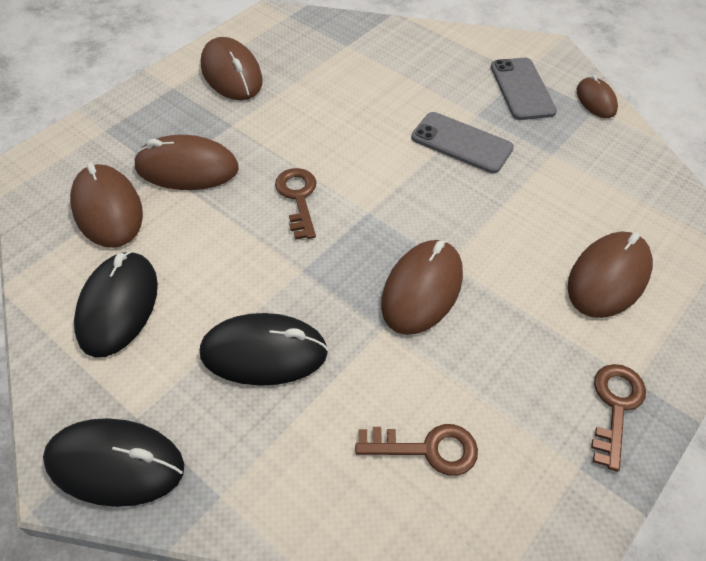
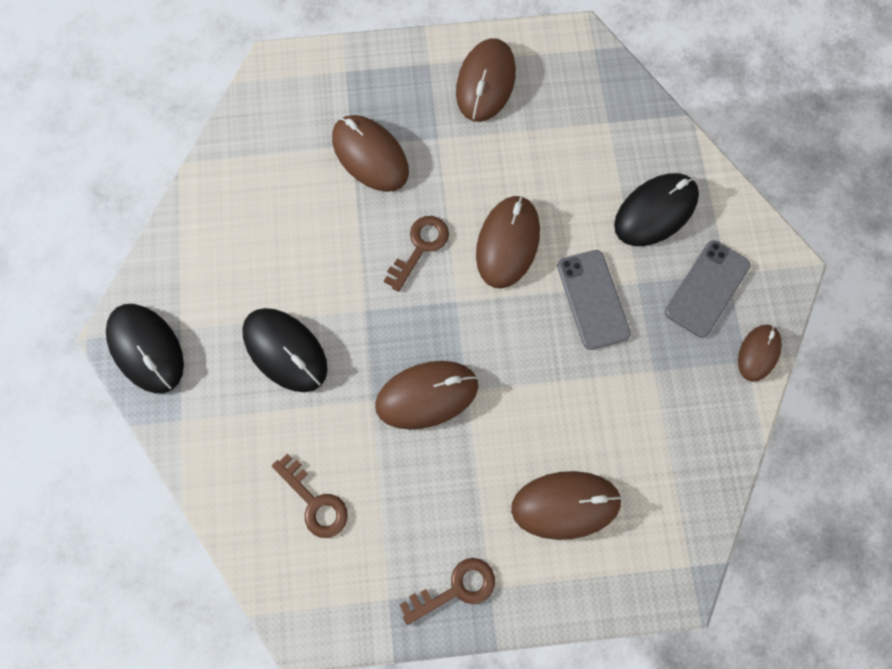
camera: 45 degrees right, 20 degrees up
brown mouse [70,163,143,248] -> brown mouse moved to [476,196,540,288]
black mouse [74,251,158,358] -> black mouse moved to [614,173,699,246]

